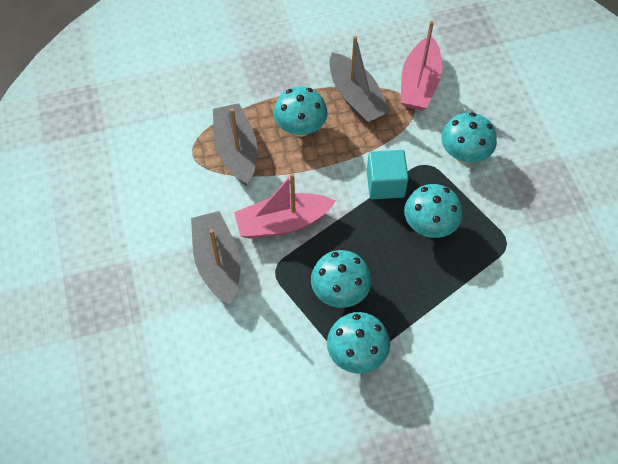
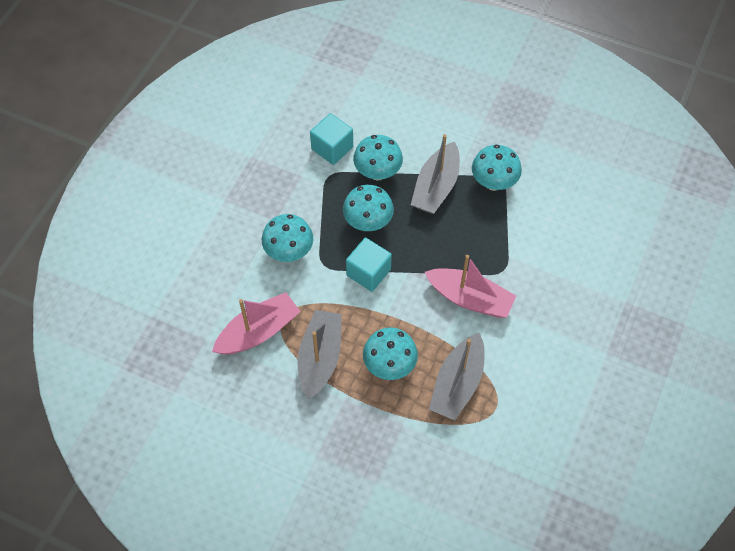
camera: 140 degrees left, 0 degrees up
grey boat [191,211,240,305] -> grey boat moved to [411,134,460,214]
turquoise mushroom [311,250,371,308] -> turquoise mushroom moved to [353,135,403,180]
none -> turquoise cube [310,113,353,165]

